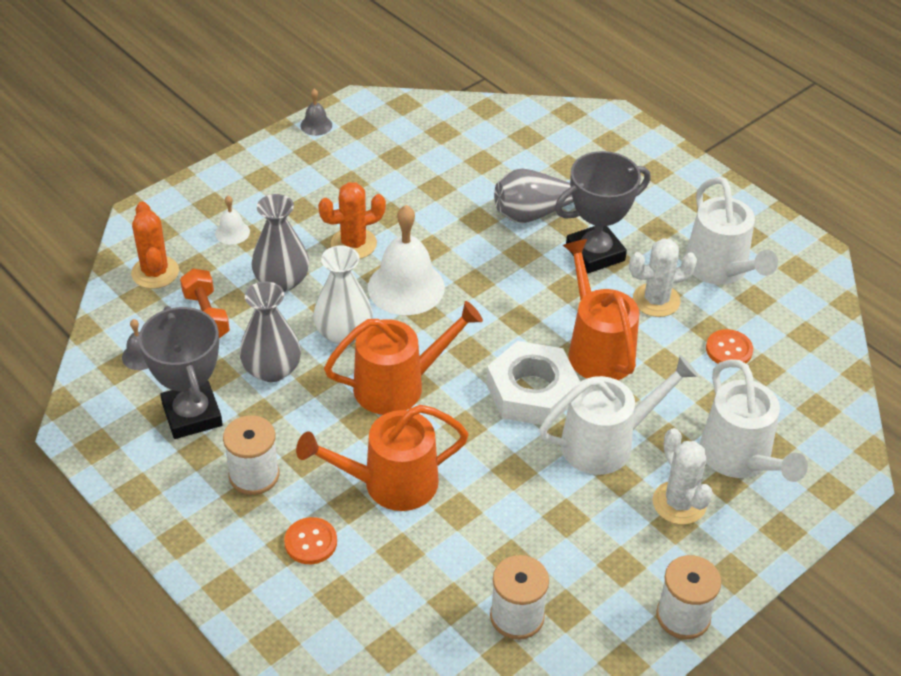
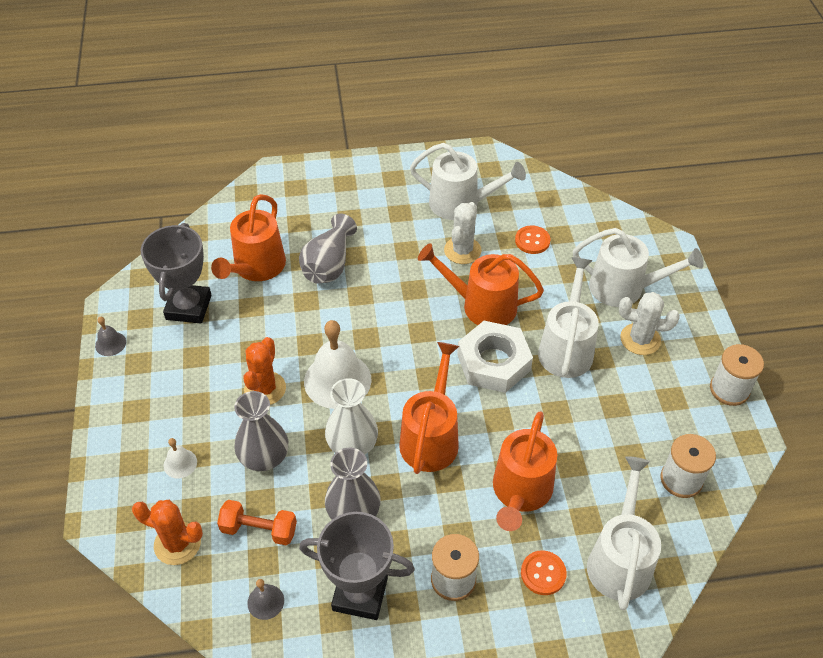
camera: 55 degrees left, 5 degrees up
grey trophy [555,151,651,273] -> grey trophy moved to [141,223,211,324]
none -> orange watering can [211,194,286,281]
none -> white watering can [587,456,661,610]

